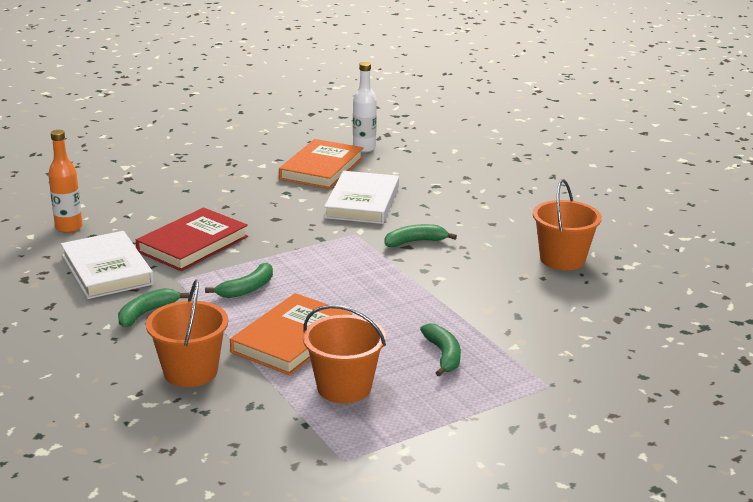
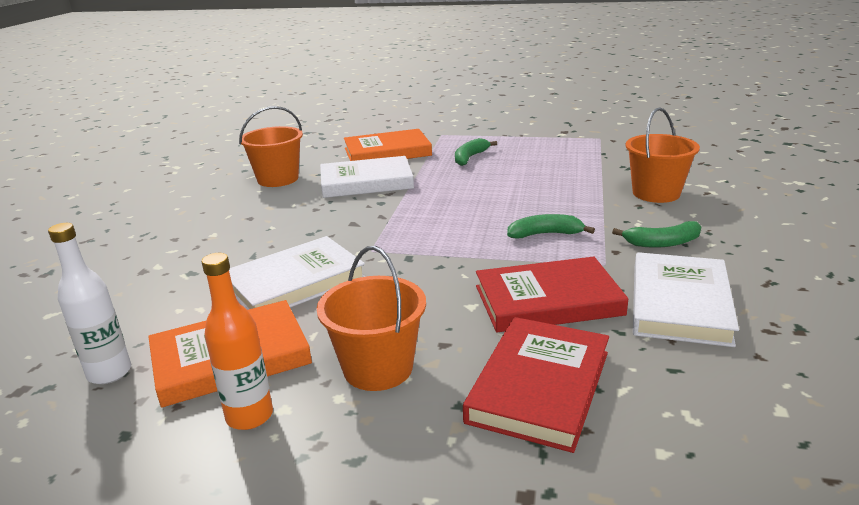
camera: 135 degrees left, 0 degrees up
orange bottle [48,130,83,233] -> orange bottle moved to [202,253,273,430]
orange book [230,293,352,375] -> orange book moved to [344,129,432,161]
orange bucket [303,305,386,403] -> orange bucket moved to [317,246,426,391]
green banana [385,224,457,247] -> none
none -> white book [320,156,414,198]
none -> red book [463,317,609,453]

